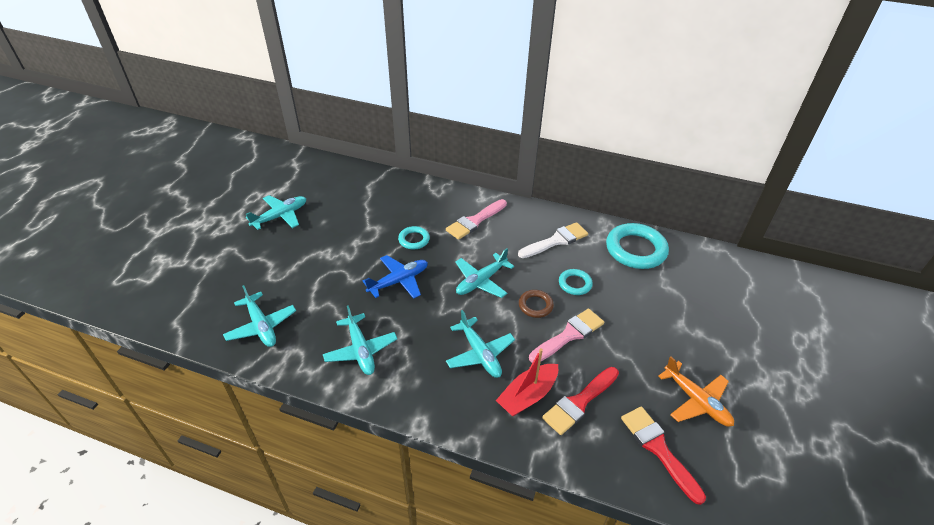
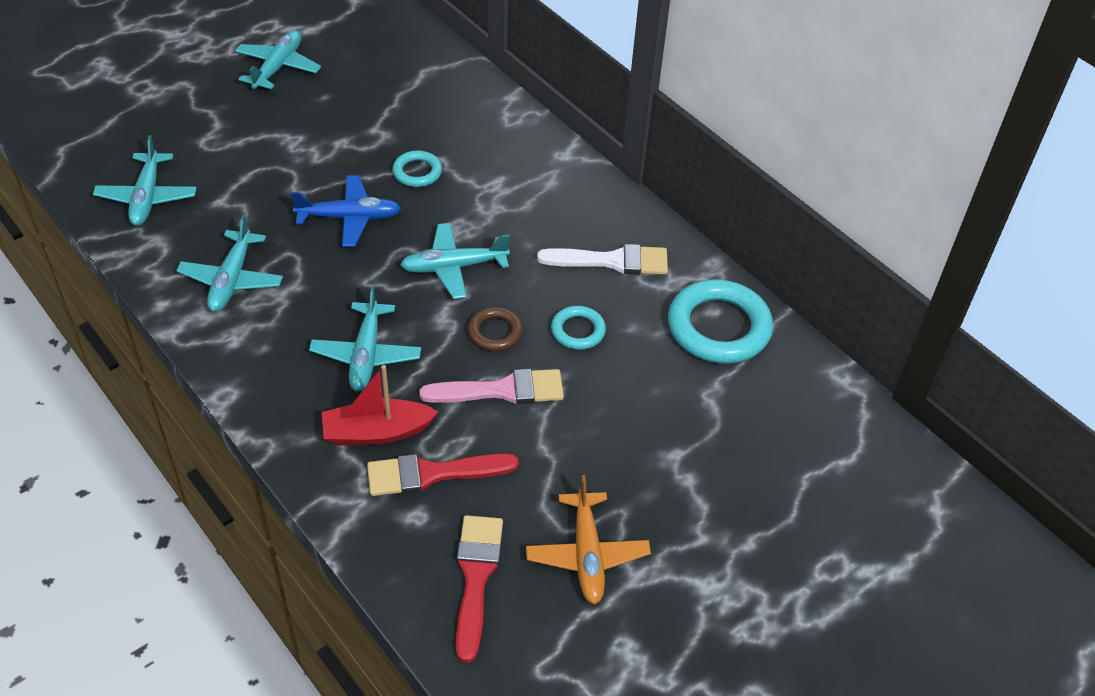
camera: 30 degrees right, 5 degrees up
turquoise plane [246,195,306,230] -> turquoise plane turned 60 degrees counterclockwise [235,30,321,89]
pink brush [446,199,507,240] -> none

